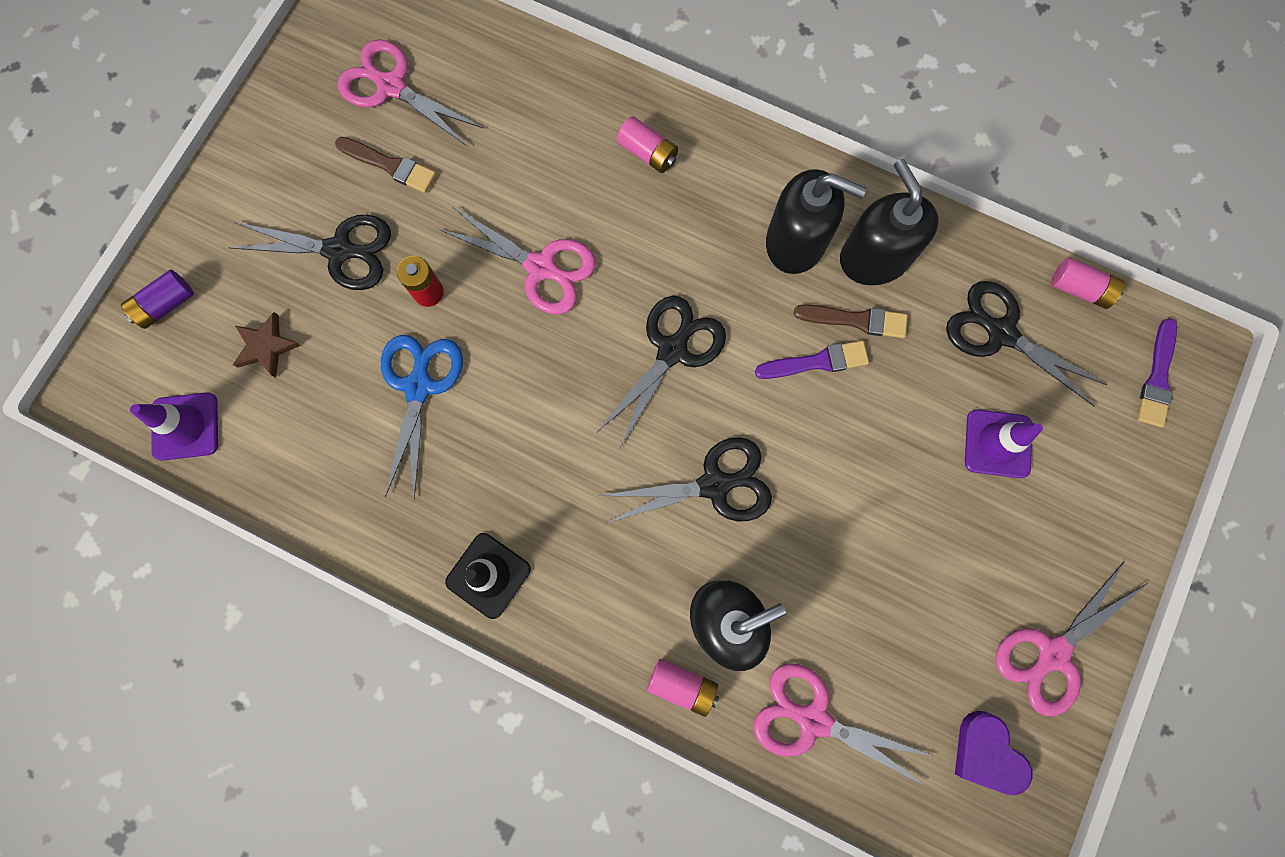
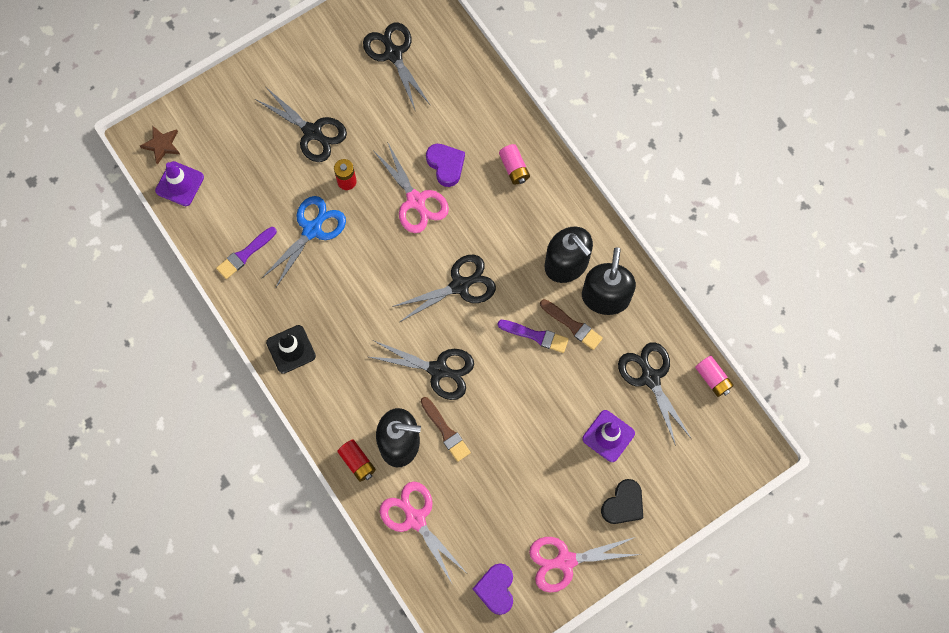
camera: 30 degrees right, 5 degrees down
purple battery [121,270,194,329] -> none
brown star [233,312,301,378] -> brown star moved to [140,125,180,165]
brown brush [335,137,436,193] -> brown brush moved to [421,397,471,462]
pink scissors [337,39,484,147] -> black scissors [363,22,431,110]
pink battery [647,659,719,717] -> red battery [337,440,376,482]
purple brush [1137,318,1177,427] -> purple brush moved to [216,227,277,279]
none -> purple heart [426,144,465,187]
none -> black heart [601,479,643,524]

